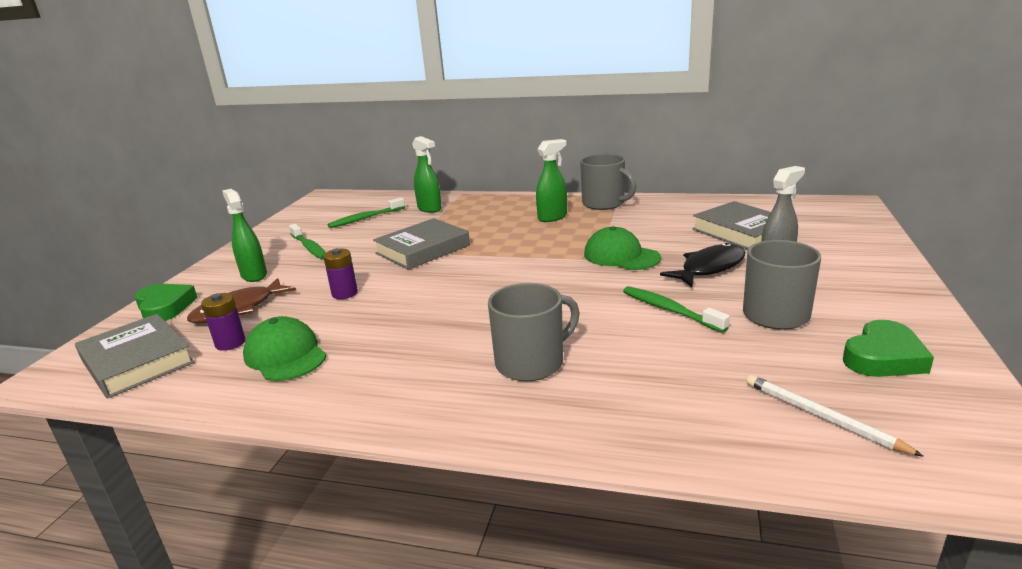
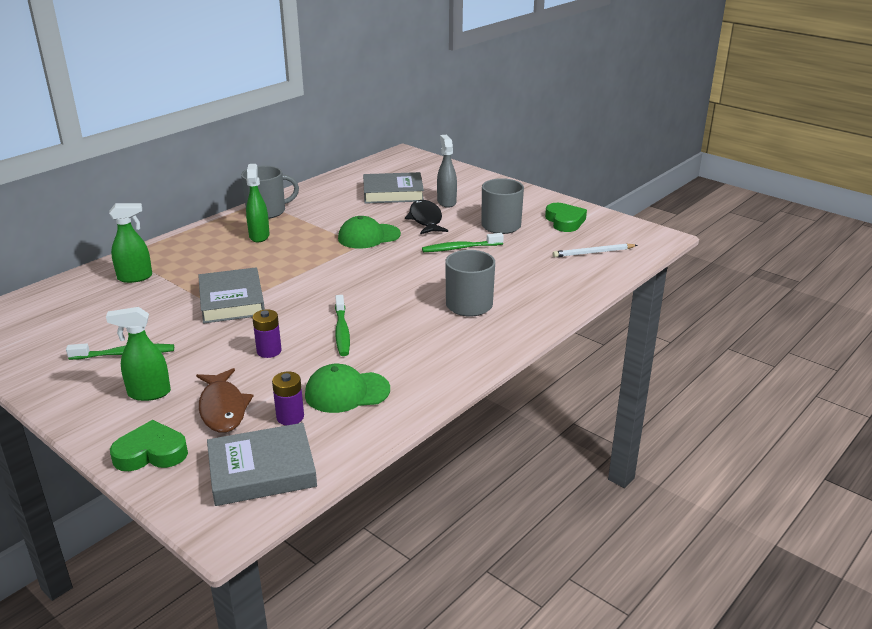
camera: 65 degrees left, 5 degrees up
green toothbrush [328,197,405,228] -> green toothbrush moved to [335,295,350,356]

